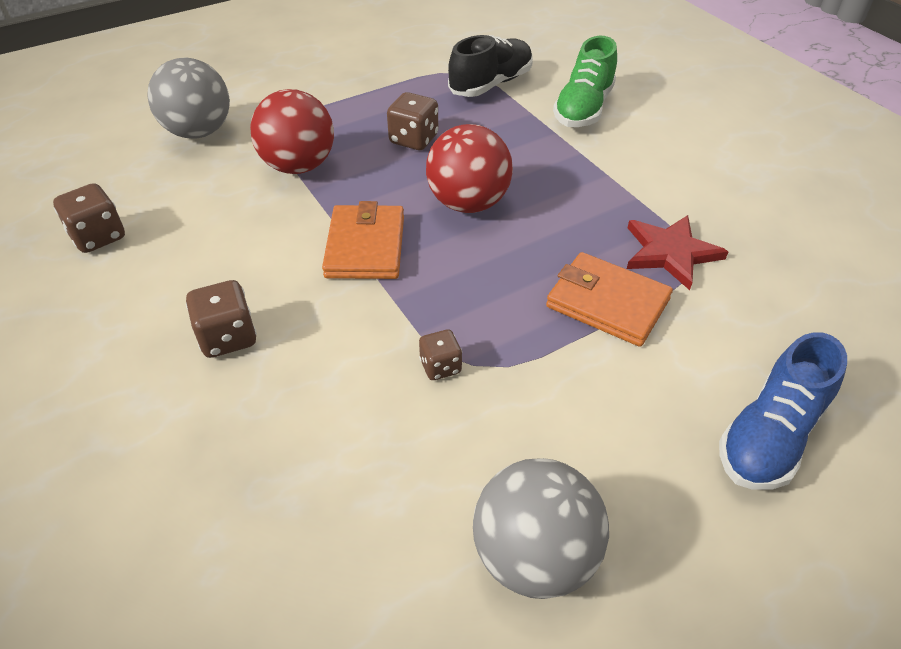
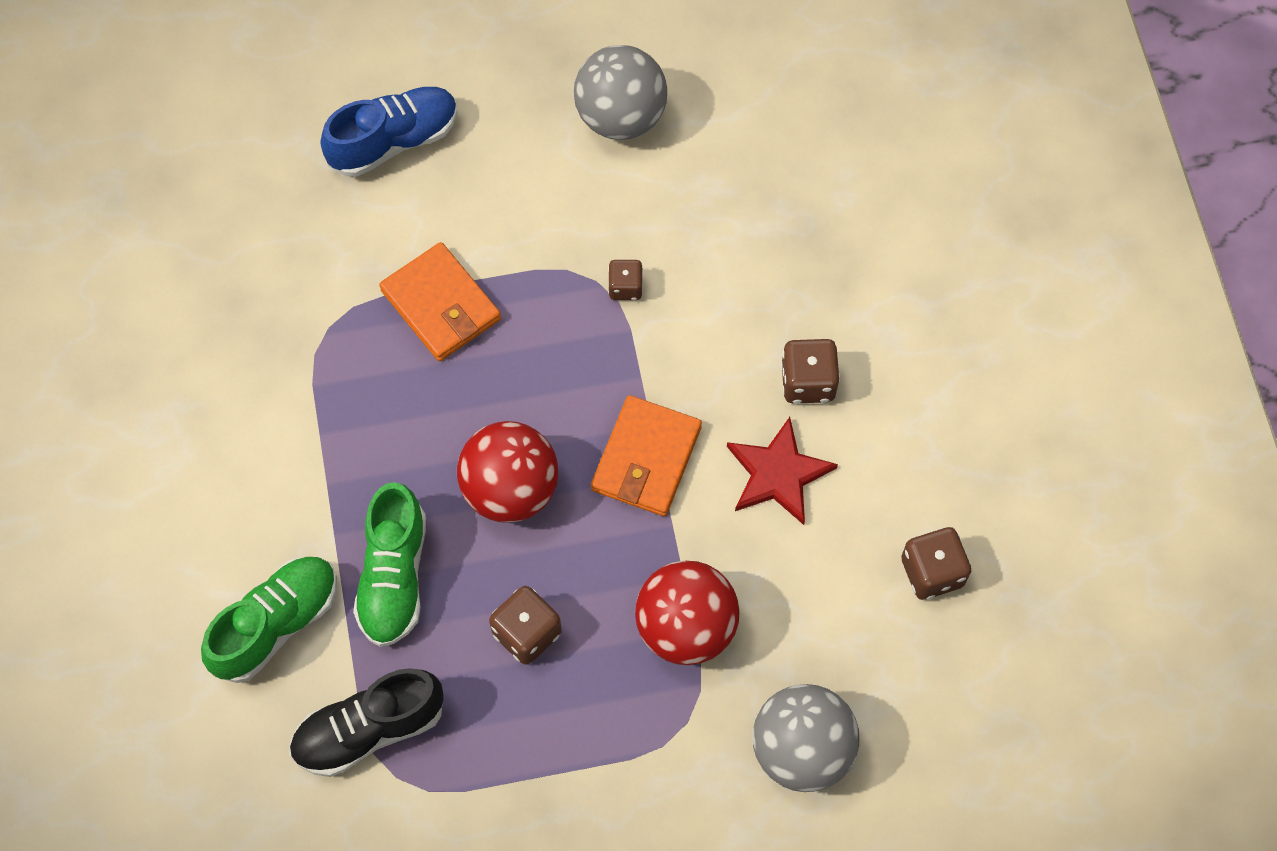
camera: 160 degrees left, 20 degrees up
red star [627,215,728,290] -> red star moved to [727,417,838,525]
none -> green shoe [353,482,426,647]

